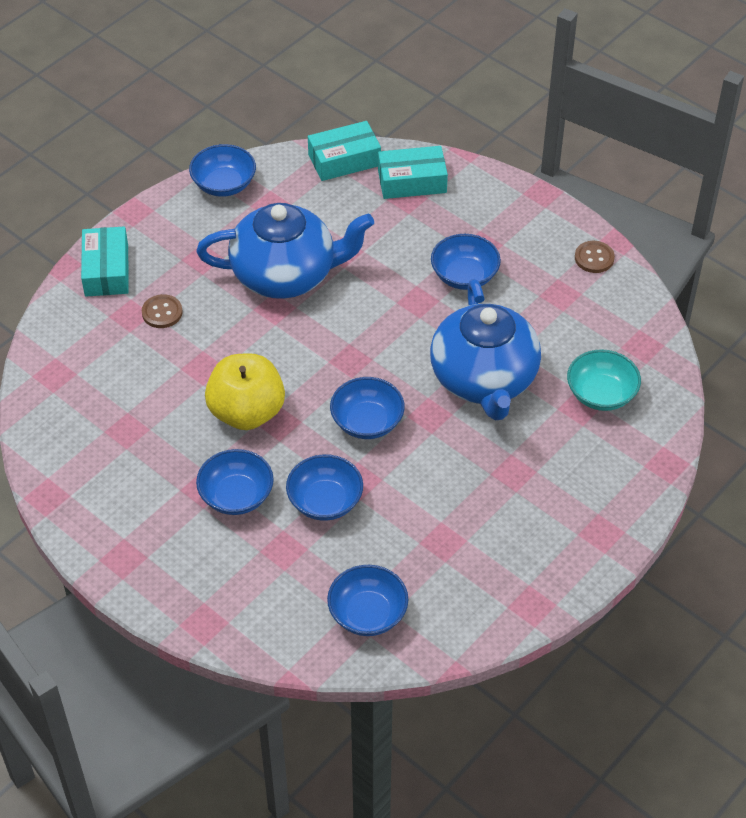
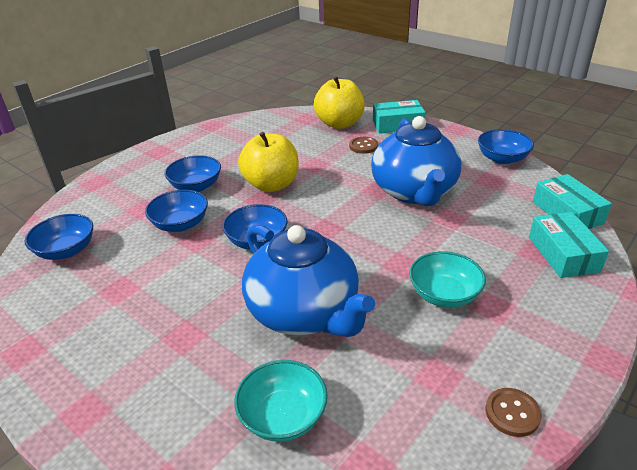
camera: 90 degrees right, 15 degrees down
blue teapot [430,279,541,420] -> blue teapot turned 120 degrees counterclockwise [242,224,375,337]
blue bowl [431,234,501,290] -> turquoise bowl [409,251,486,308]
none -> yellow apple [314,76,365,129]

